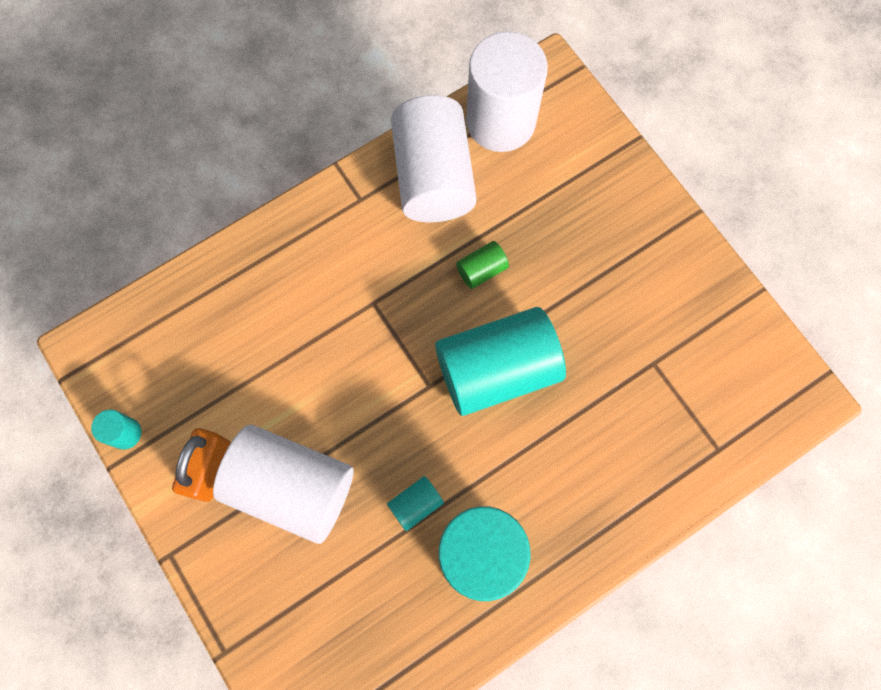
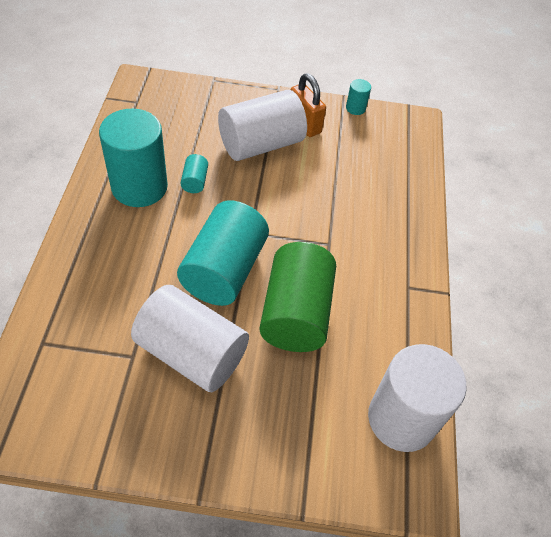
camera: 125 degrees right, 20 degrees down
white cylinder [391,95,477,222] -> white cylinder moved to [131,285,249,392]
green cylinder [456,241,509,289] -> green cylinder [259,242,336,352], size x2.38

